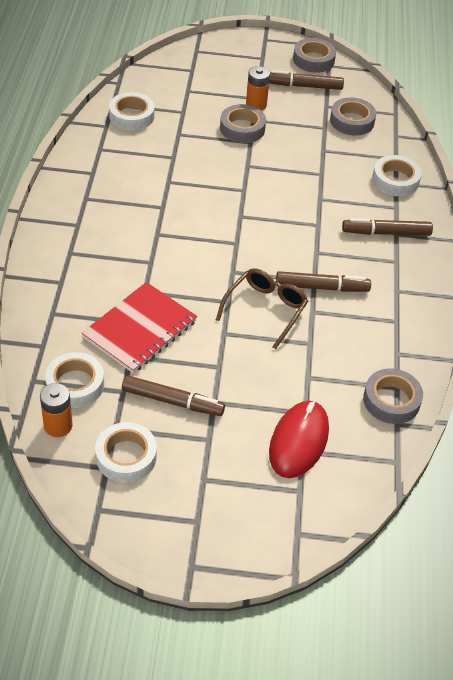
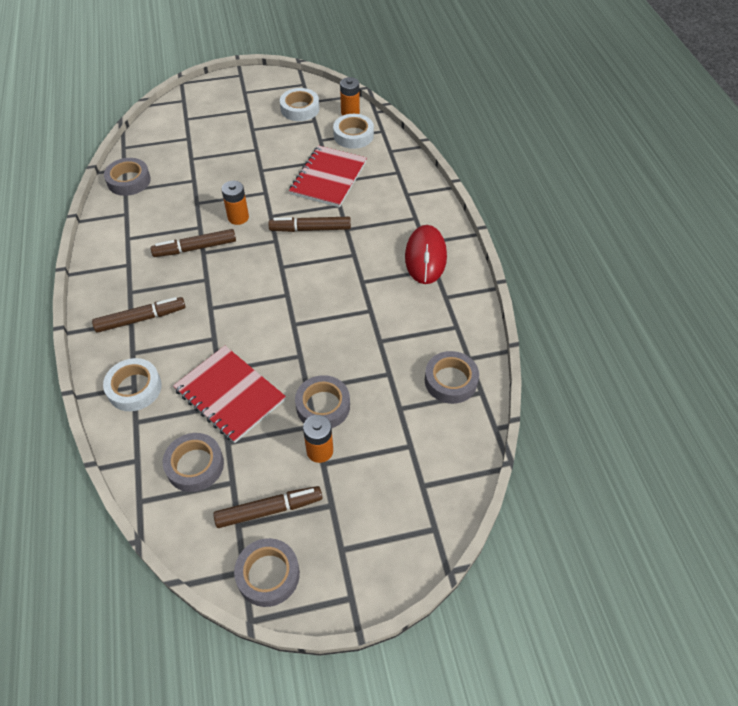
camera: 165 degrees right, 5 degrees up
white tape [109,92,155,131] -> grey tape [425,351,479,404]
brown marker [122,375,225,416] -> brown marker moved to [268,217,351,232]
brown glasses [216,268,308,349] -> orange battery [221,181,249,225]
red mouse [269,401,329,478] -> red mouse moved to [405,225,447,284]
none -> red notebook [173,346,286,443]

